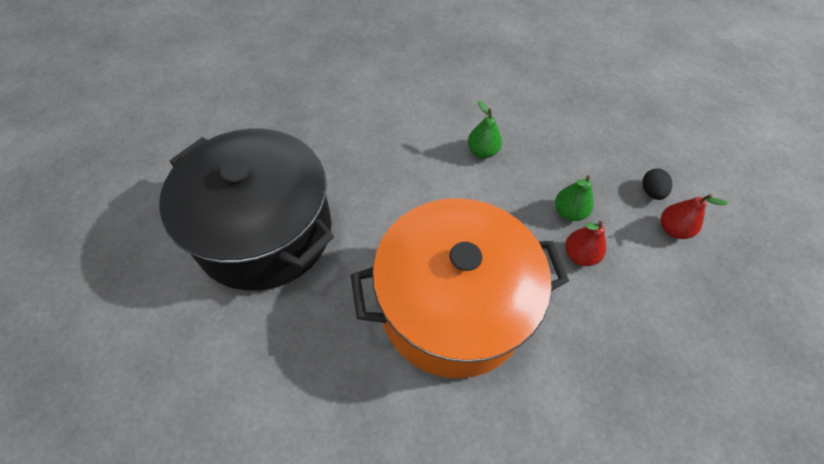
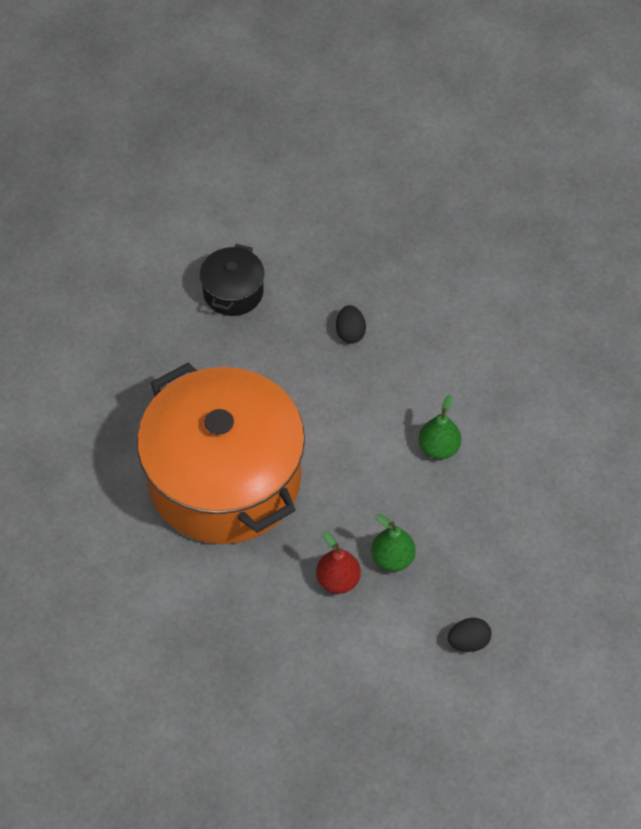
camera: 70 degrees right, 0 degrees up
black pot [159,129,334,291] -> black pot [200,244,264,316], size x0.42
red pear [661,194,728,239] -> none
none -> black egg [336,305,366,343]

